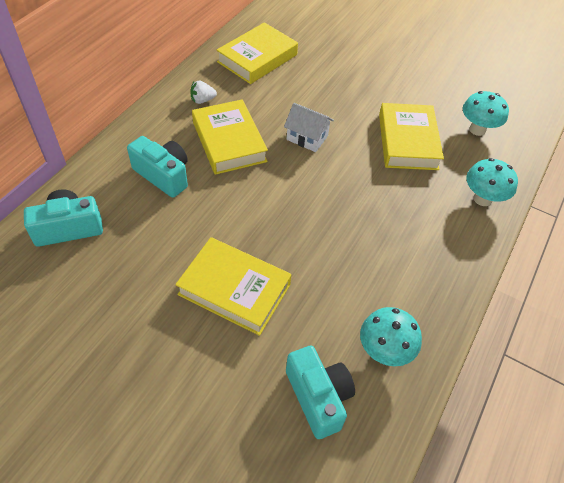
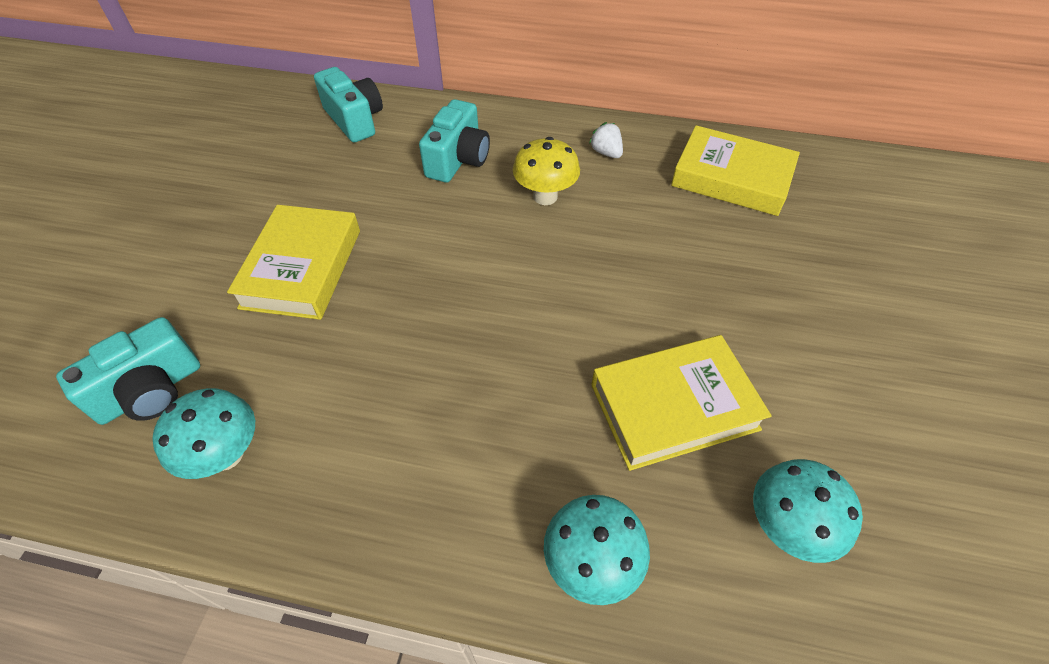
camera: 75 degrees right, 0 degrees up
yellow book [192,99,268,175] -> yellow mushroom [513,137,580,205]
white house [284,103,334,152] -> none

